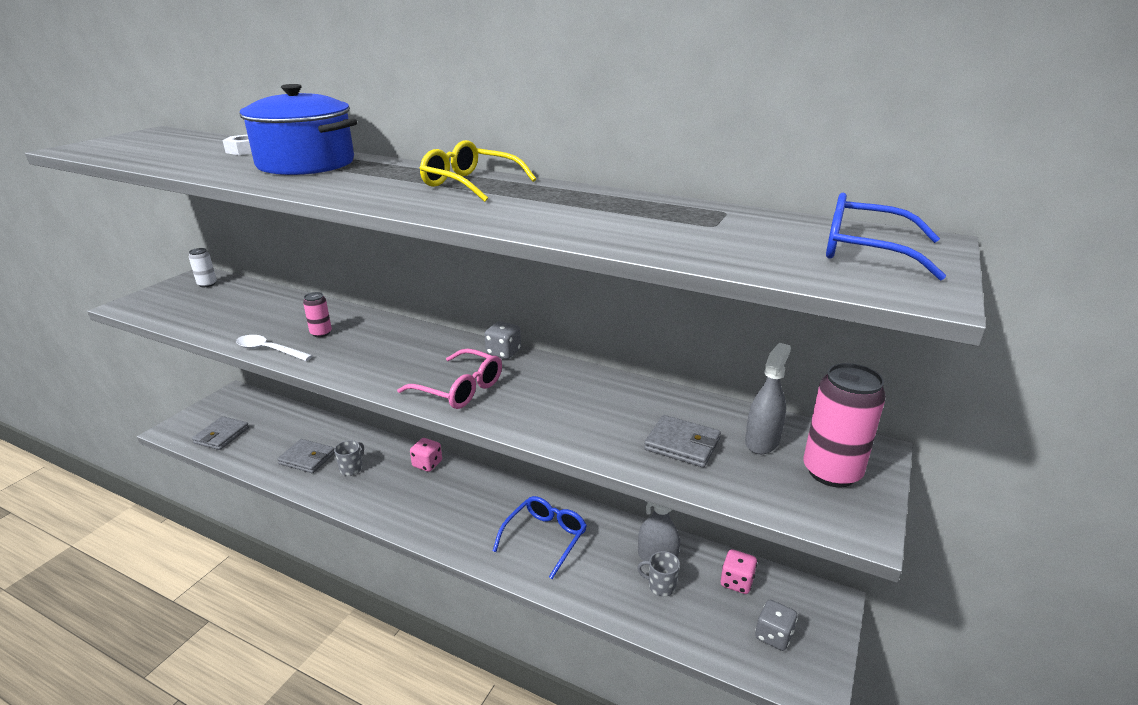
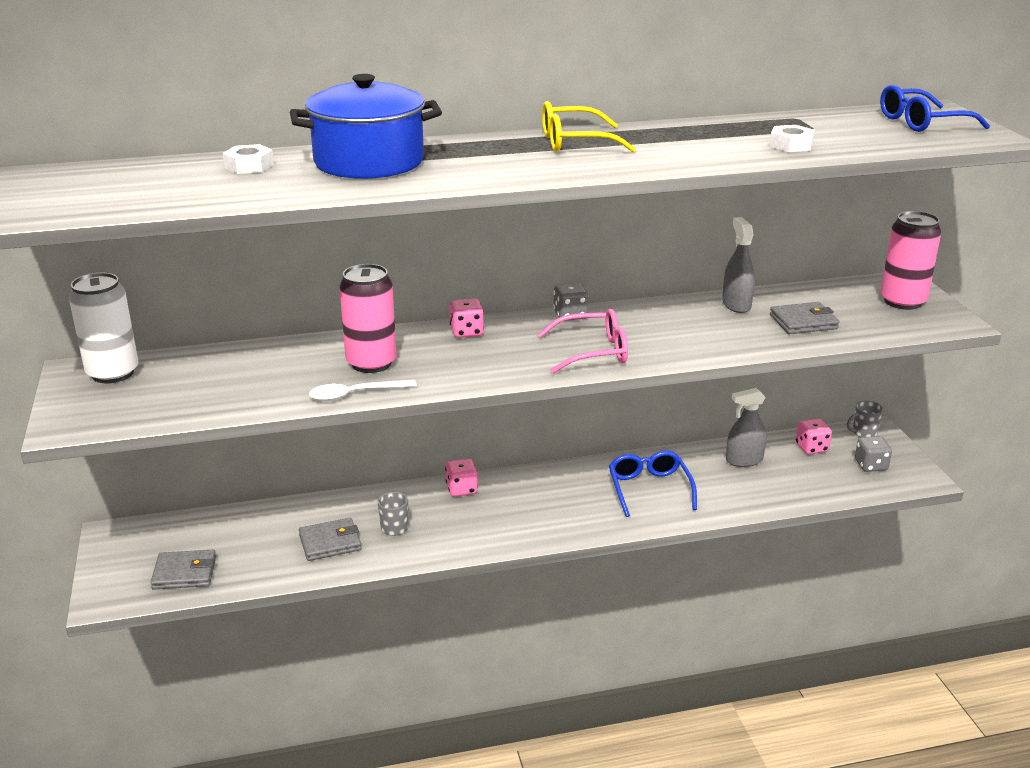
camera: 40 degrees left, 0 degrees up
white can [189,248,217,287] -> white can [69,273,138,383], size x1.97
grey wallet [192,416,249,450] -> grey wallet turned 75 degrees counterclockwise [150,550,216,590]
pink can [303,292,332,337] -> pink can [340,264,397,373], size x1.97
grey mug [637,551,680,597] -> grey mug moved to [847,401,883,437]
grey spray bottle [745,343,791,454] -> grey spray bottle moved to [722,217,755,313]
none -> pink dice [450,298,484,338]
none -> white nut [770,125,815,152]

